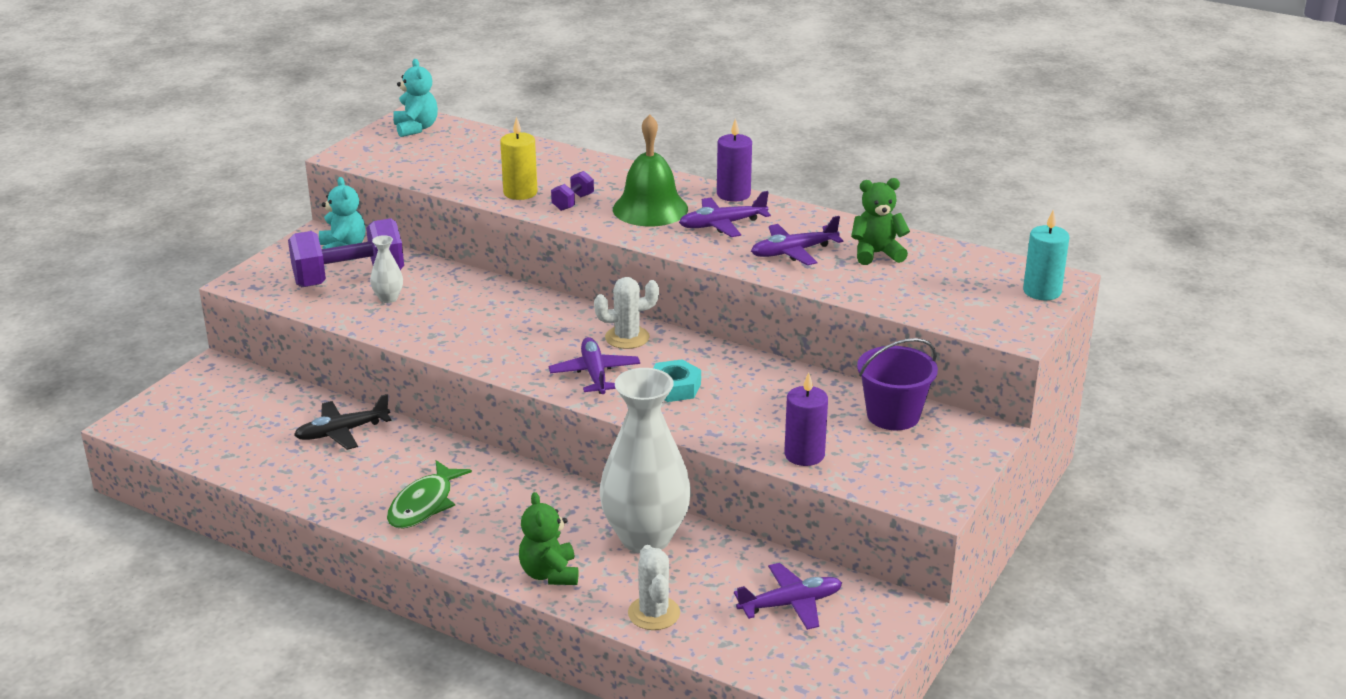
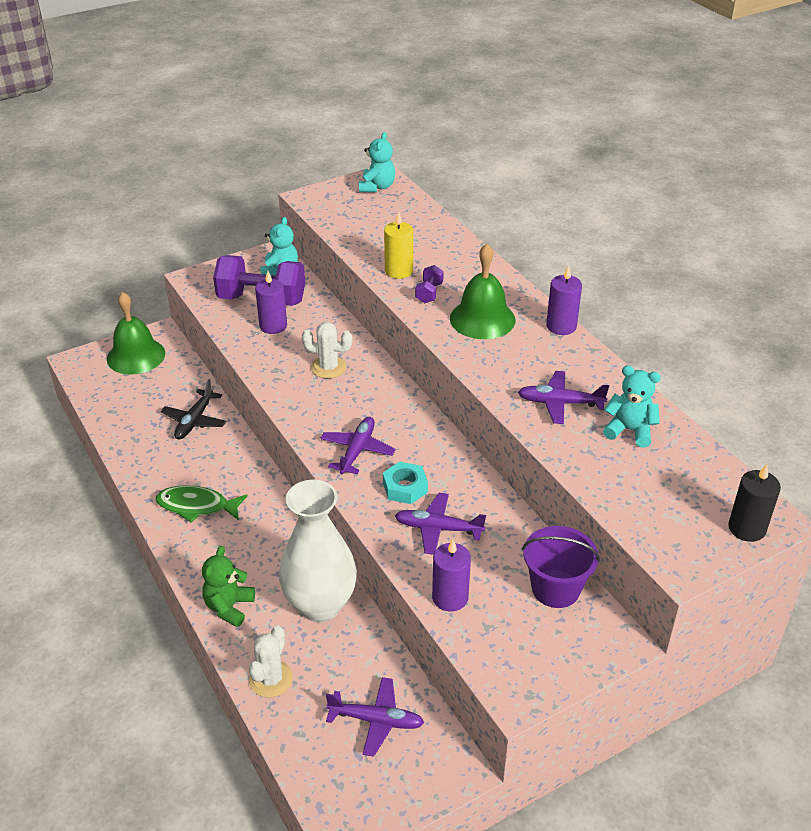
camera: 30 degrees right, 10 degrees up
black plane [294,394,391,450] -> black plane turned 75 degrees counterclockwise [161,379,227,440]
white vase [370,235,403,303] -> purple candle [255,271,287,334]
green fish [387,460,472,529] -> green fish turned 45 degrees clockwise [156,485,248,523]
purple dumbbell [551,171,594,211] -> purple dumbbell turned 45 degrees counterclockwise [415,265,444,303]
white cactus [594,277,659,349] -> white cactus moved to [302,322,352,379]
purple plane [679,191,771,237] -> purple plane moved to [395,493,486,555]
green teddy bear [851,178,910,265] -> turquoise teddy bear [603,366,661,448]
turquoise candle [1023,210,1069,300] -> black candle [728,464,781,542]
none -> green bell [107,292,165,375]

